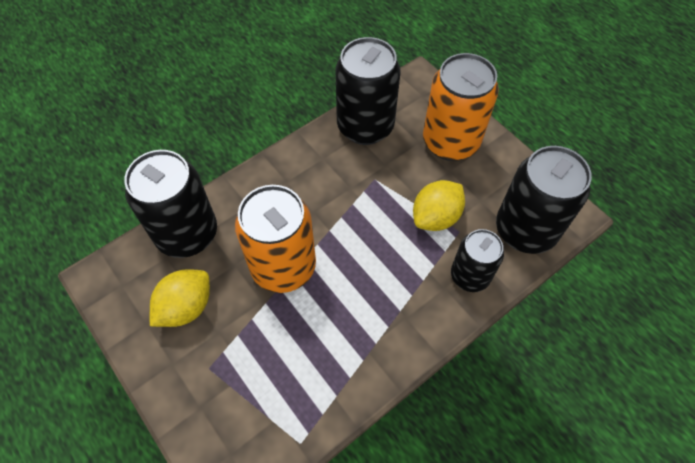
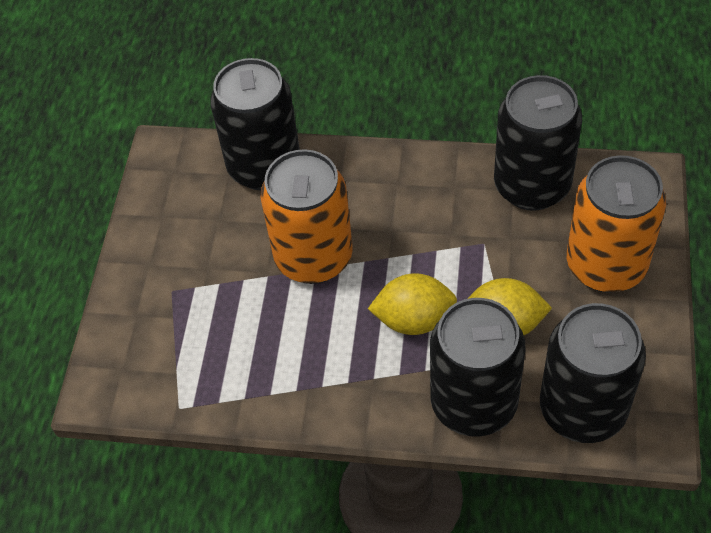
camera: 50 degrees right, 5 degrees down
yellow lemon [150,269,210,327] -> yellow lemon moved to [368,273,457,335]
black can [451,229,504,292] -> black can [430,298,526,436], size x1.63

